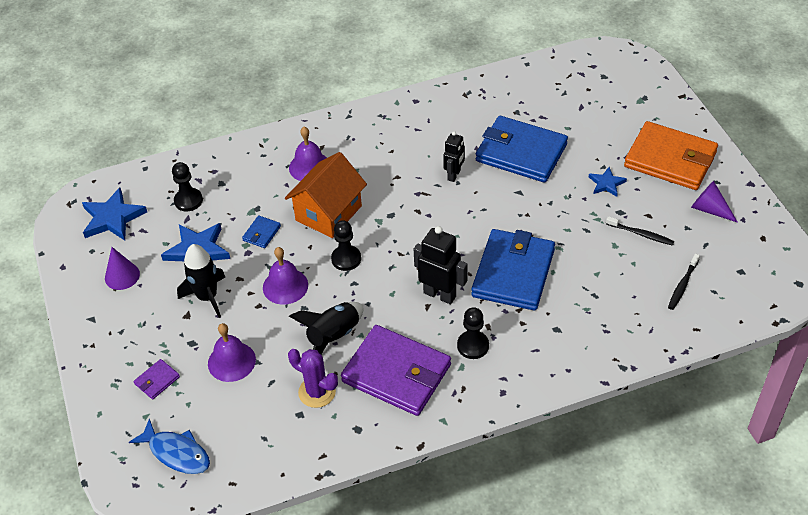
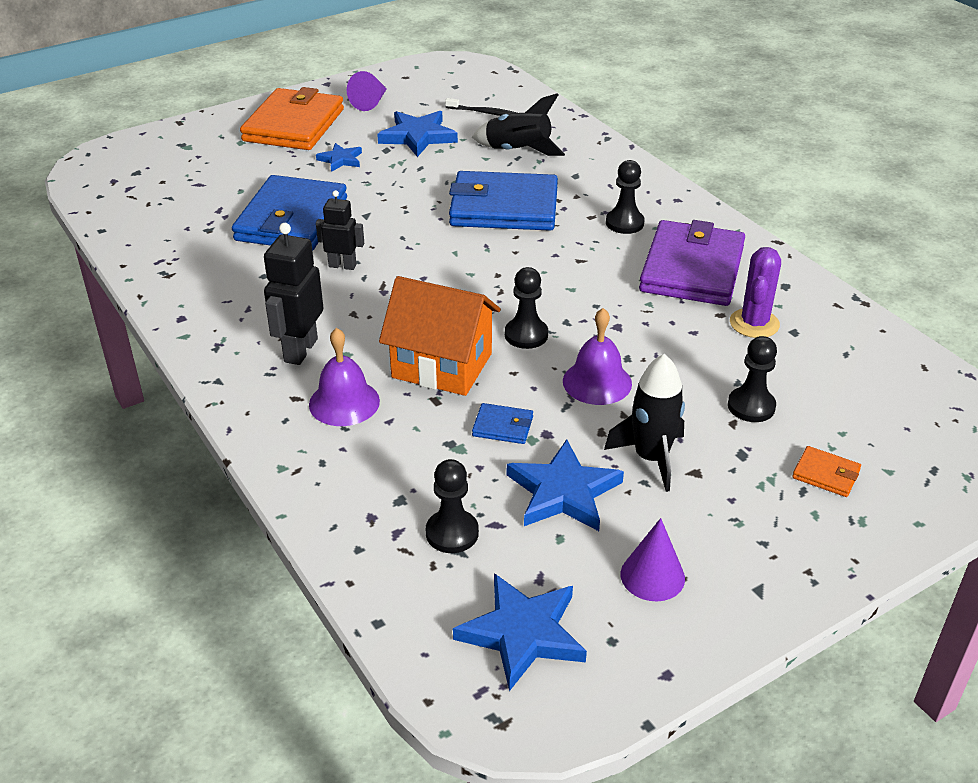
camera: 105 degrees left, 10 degrees down
blue fish [129,419,210,474] -> none
purple wallet [134,359,180,399] -> orange wallet [792,446,861,497]
purple bell [208,323,256,382] -> black pawn [728,336,777,422]
black rocket [289,302,363,354] -> black rocket moved to [472,93,565,156]
black robot [414,226,468,304] -> black robot moved to [264,223,323,365]
black toothbrush [606,216,674,246] -> blue star [377,111,458,157]

